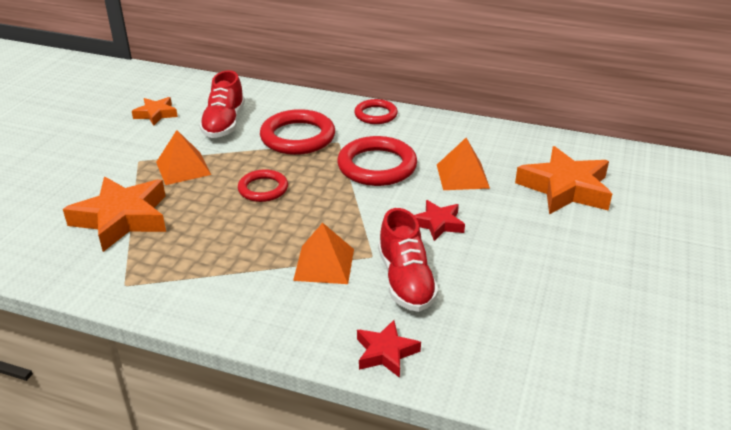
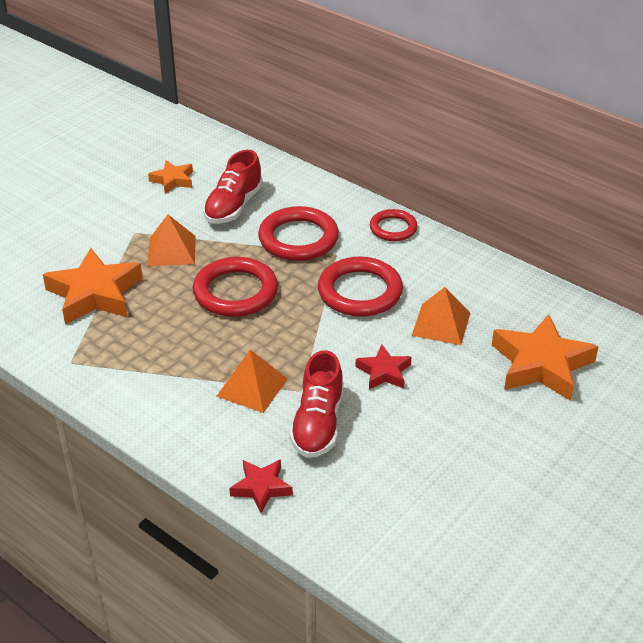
camera: 20 degrees right, 5 degrees up
red ring [238,169,288,202] -> red ring [193,257,278,317], size x1.66

